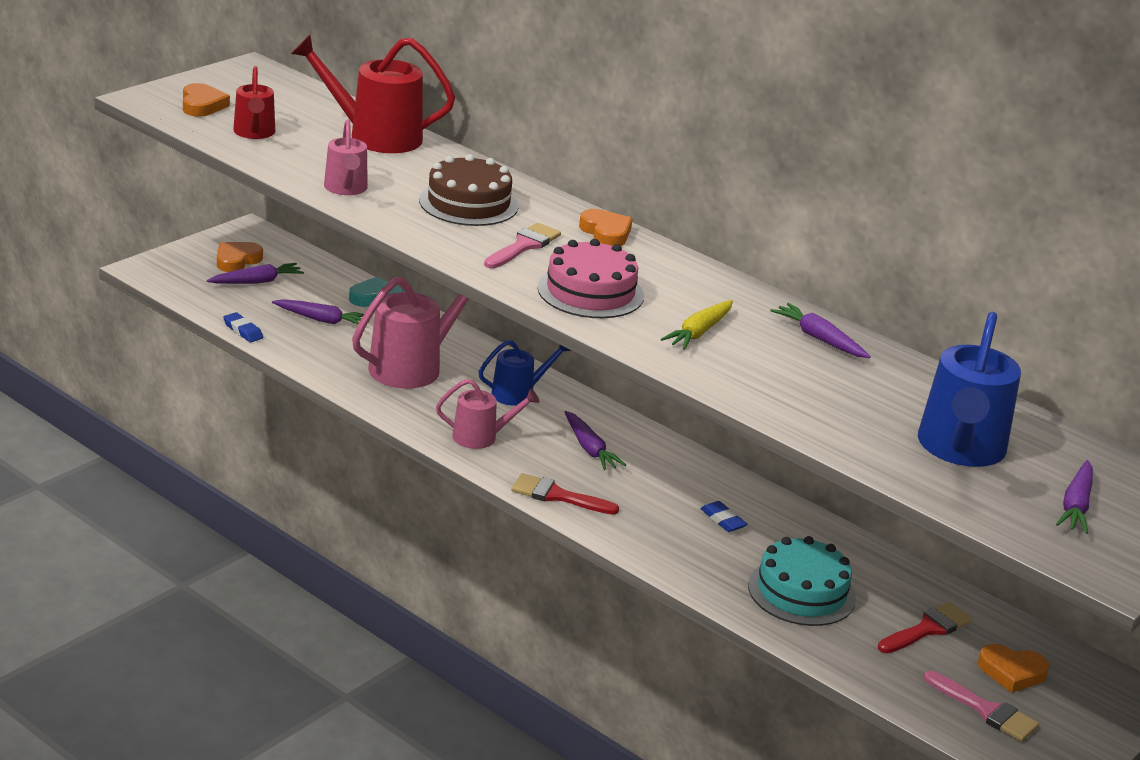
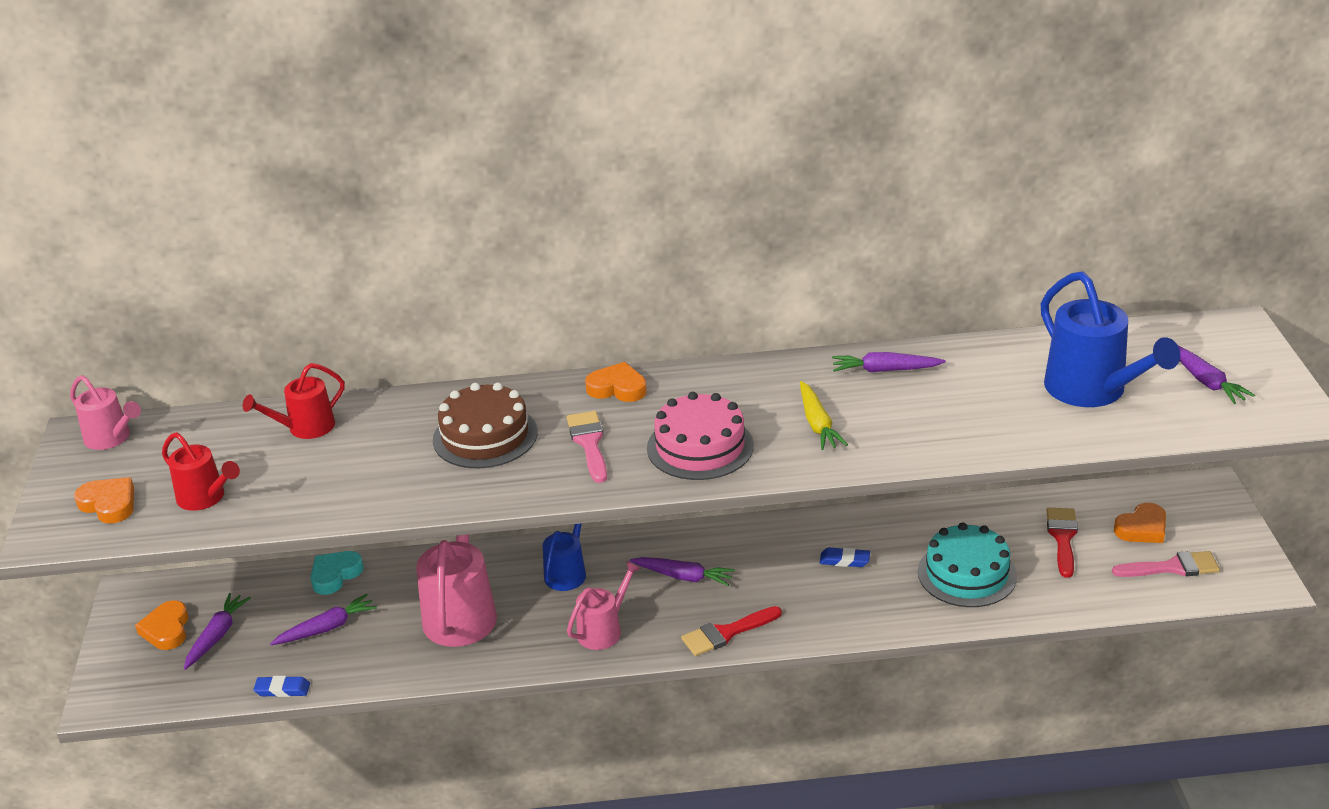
camera: 40 degrees left, 5 degrees up
red watering can [291,35,455,153] -> red watering can [243,363,345,439], size x0.58
pink watering can [324,119,368,195] -> pink watering can moved to [70,375,141,450]

